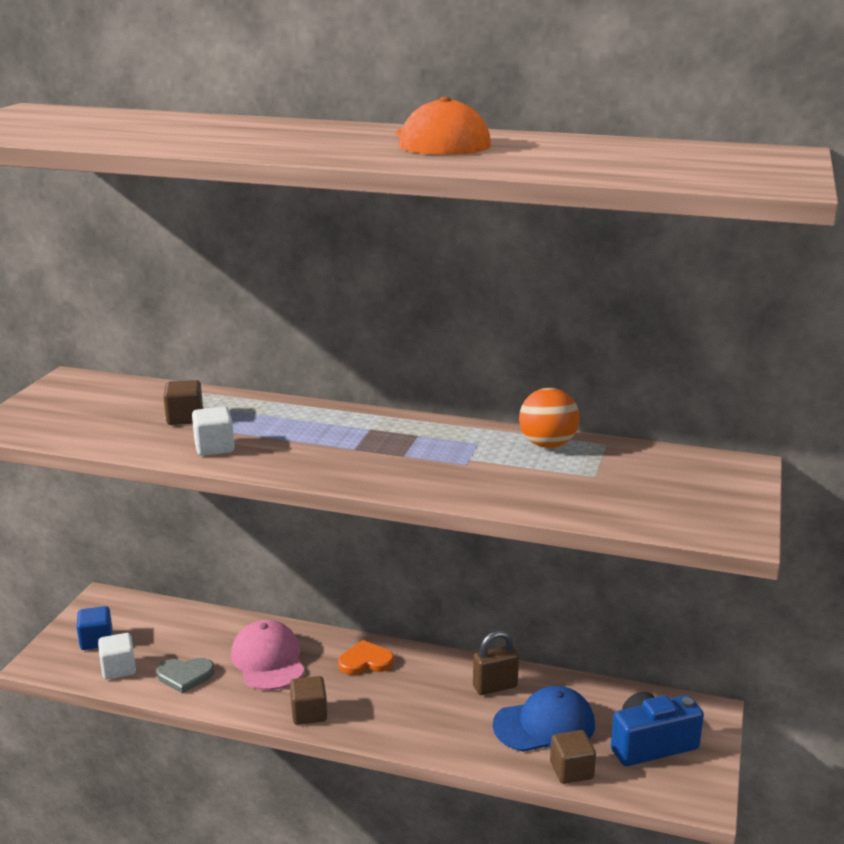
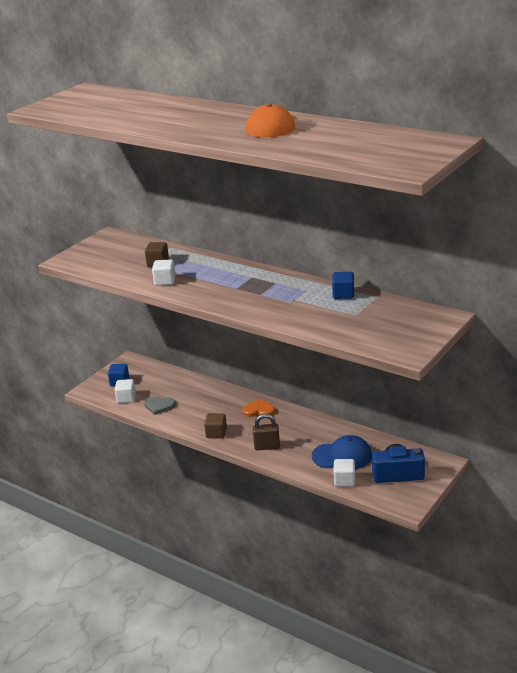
camera: 20 degrees right, 5 degrees up
pink cap [231,620,305,690] -> none
brown padlock [473,631,519,695] -> brown padlock moved to [253,414,280,451]
orange ball [519,388,580,448] -> blue cube [332,272,354,299]
brown cube [550,730,596,784] -> white cube [333,459,355,486]

